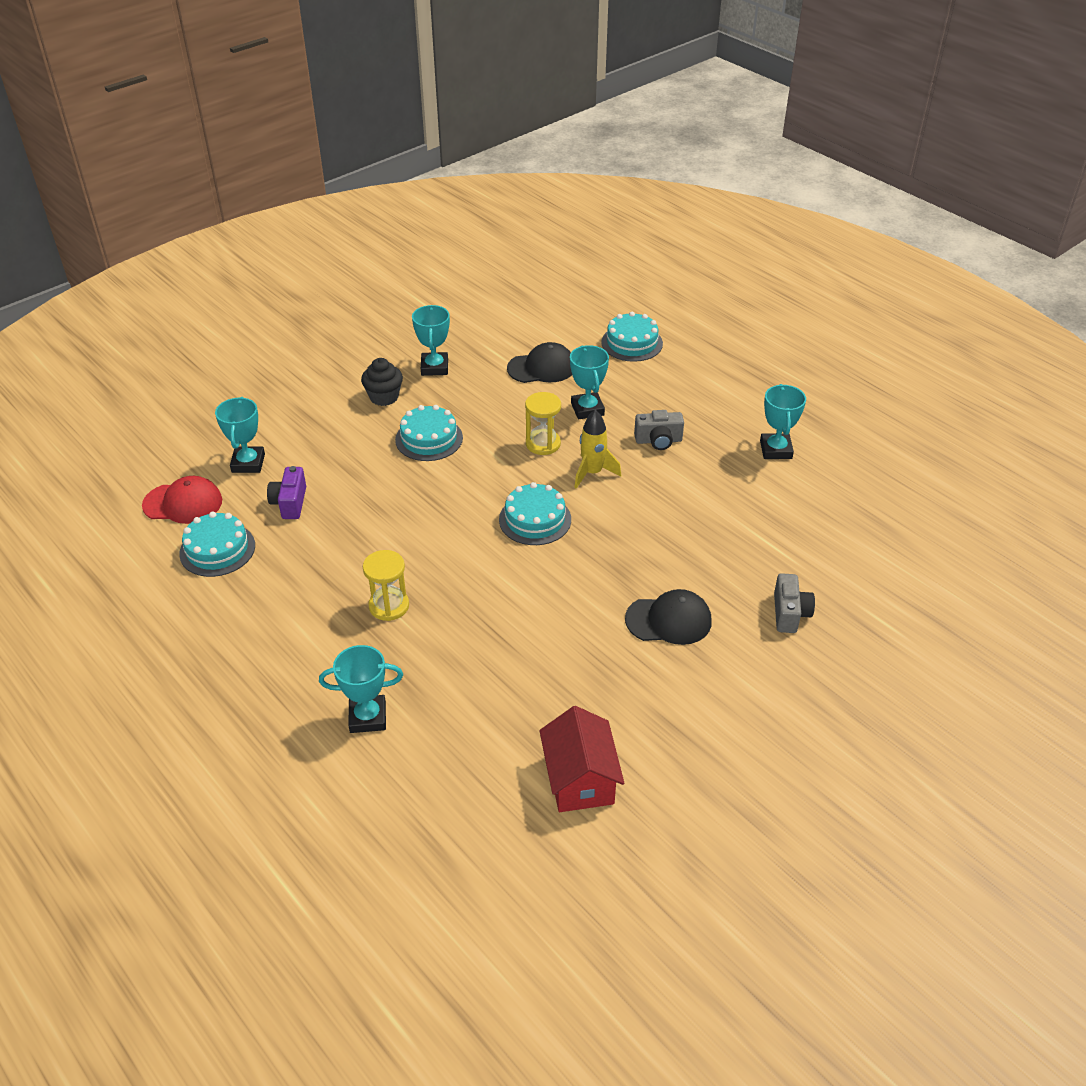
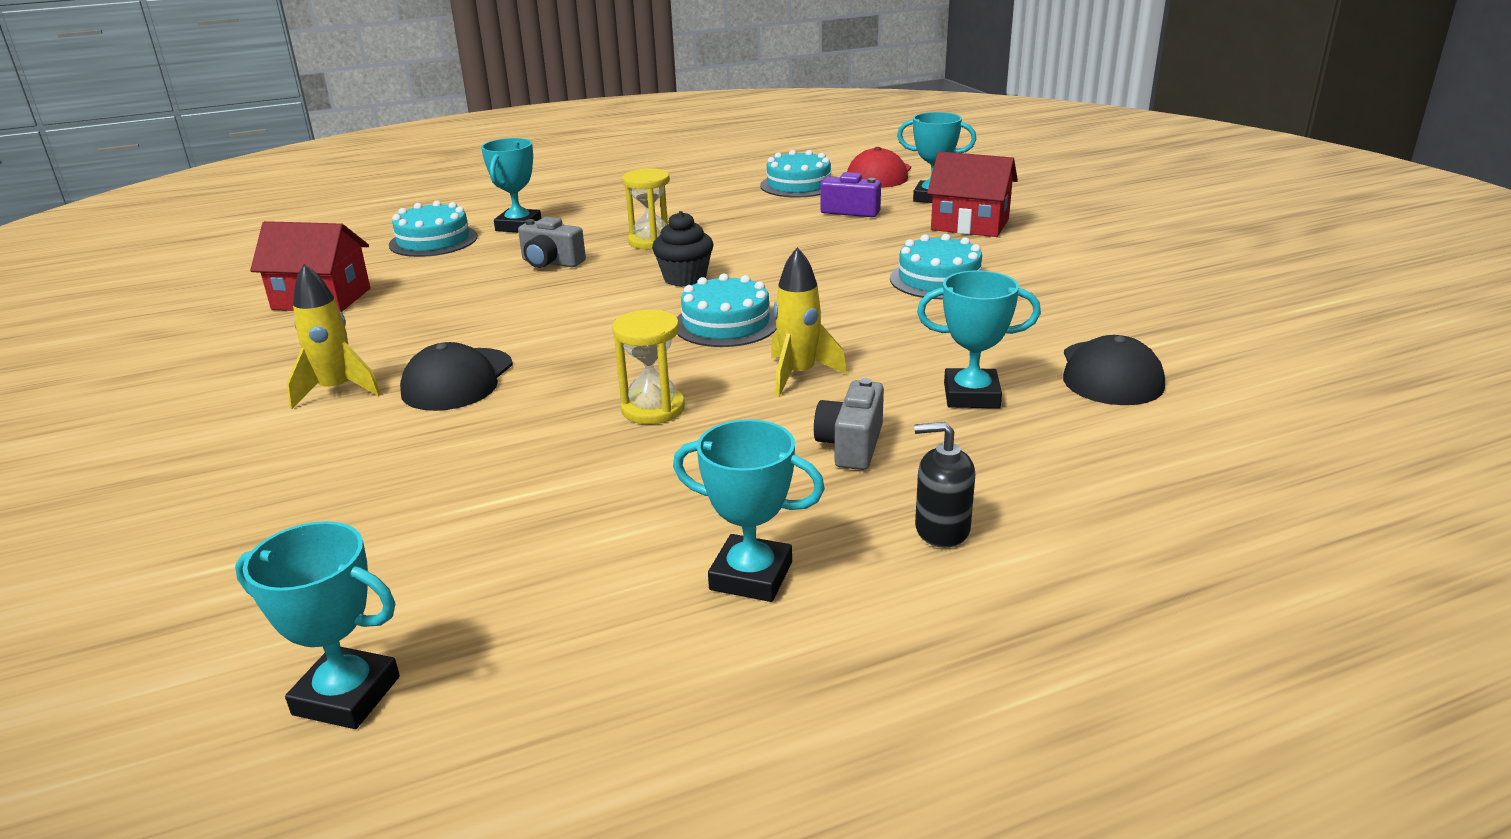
camera: 110 degrees right, 15 degrees down
black cupcake [361,358,403,406] -> black cupcake moved to [652,211,714,287]
turquoise trophy [412,305,450,376] -> turquoise trophy moved to [235,521,400,729]
yellow hourglass [525,392,561,455] -> yellow hourglass moved to [612,310,685,424]
turquoise cake [601,312,663,362] -> turquoise cake moved to [389,201,478,257]
grey camera [774,573,815,633] -> grey camera moved to [518,217,586,268]
none -> yellow rocket [287,264,381,409]
none -> black soap dispenser [914,422,975,548]
none -> red house [927,151,1018,237]

